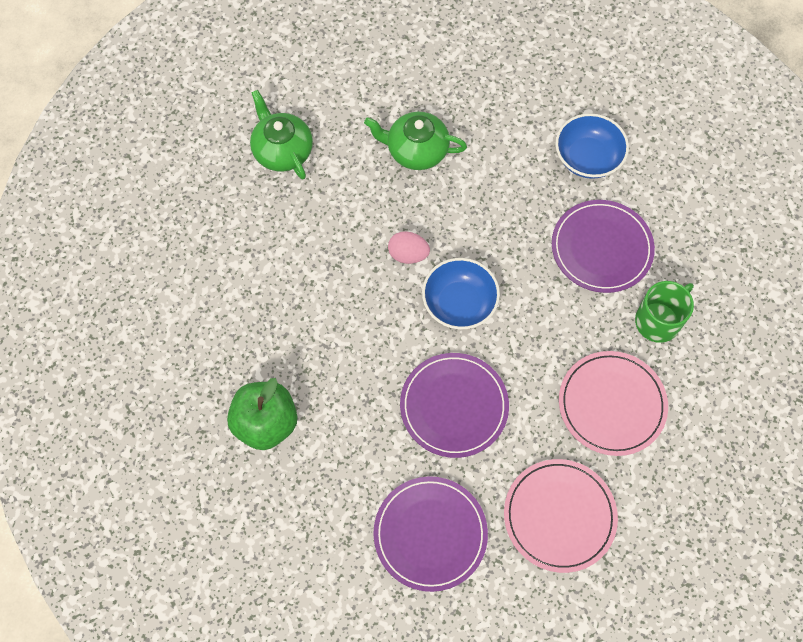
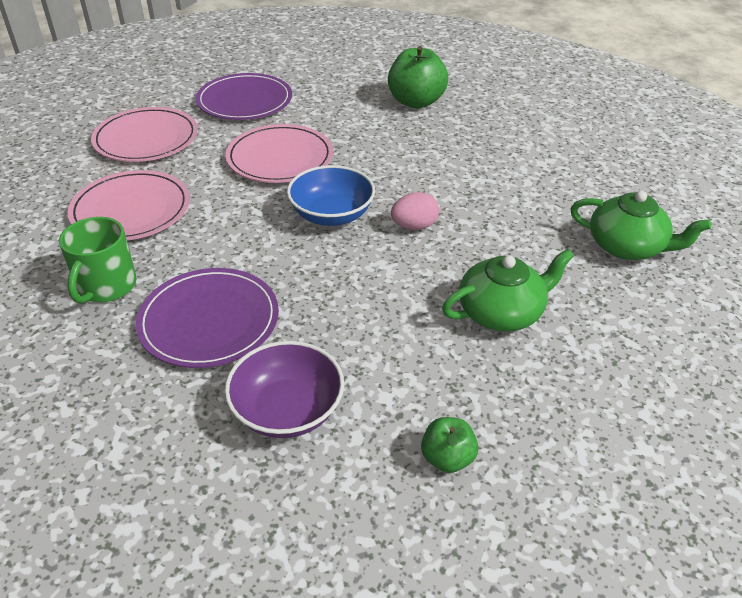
camera: 145 degrees right, 25 degrees down
purple plate [400,353,509,458] -> pink plate [225,124,333,183]
blue bowl [556,113,629,179] -> purple bowl [225,341,344,438]
none -> green apple [421,417,478,473]

